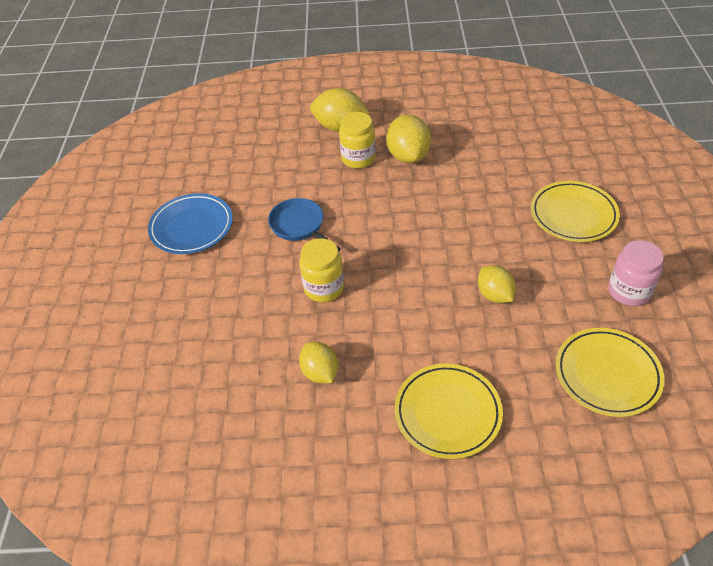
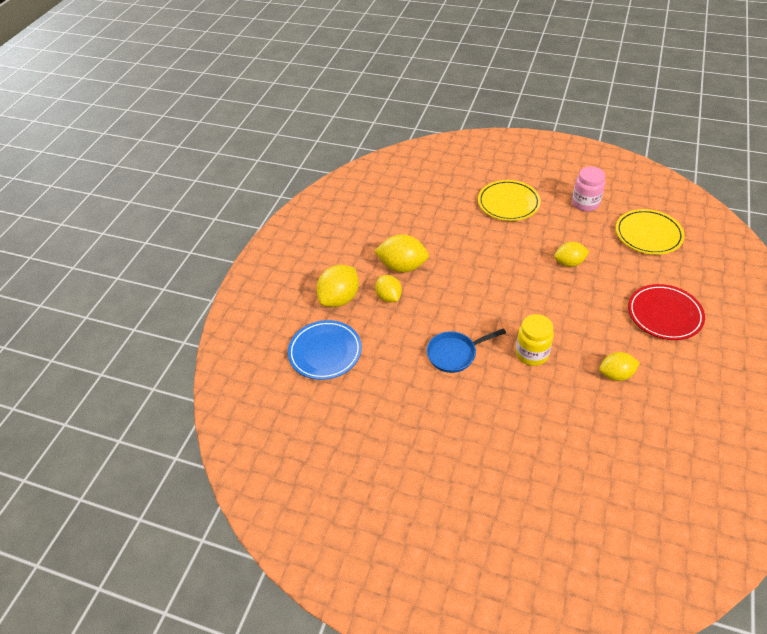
camera: 70 degrees left, 0 degrees up
blue plate [148,193,233,254] -> blue plate moved to [288,320,362,380]
yellow jar [339,112,376,168] -> yellow lemon [375,275,402,303]
yellow plate [395,364,503,459] -> red plate [628,284,705,340]

